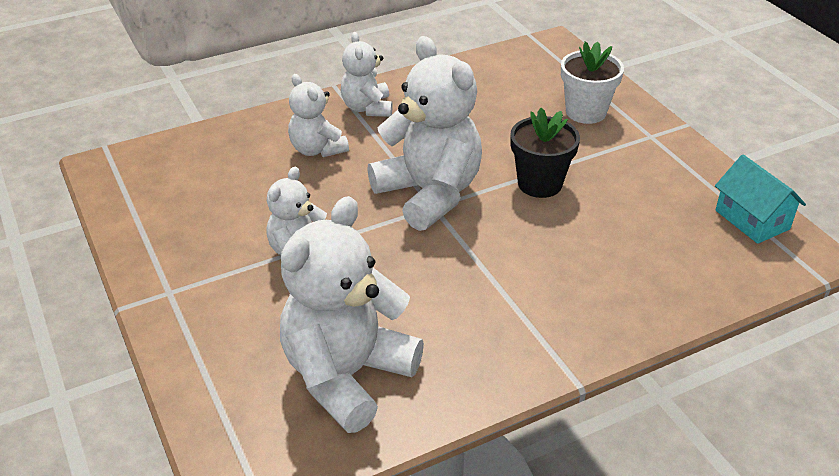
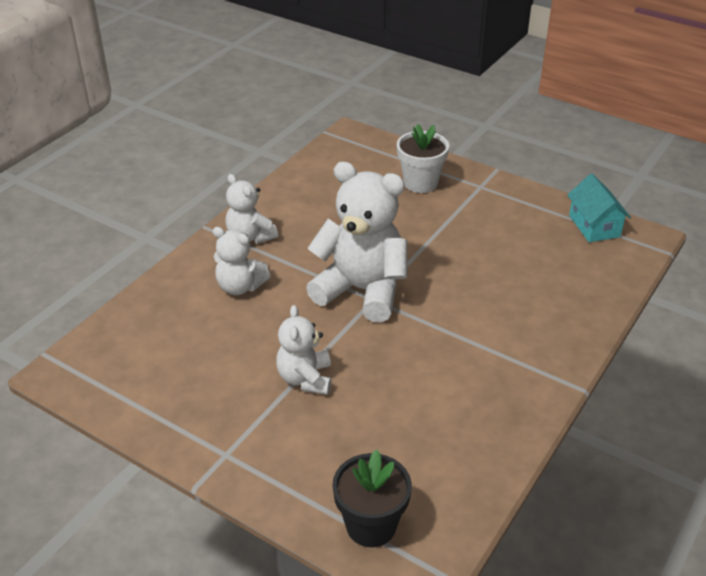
camera: 30 degrees left, 0 degrees up
white teddy bear [280,196,424,433] -> none
black flower pot [510,108,580,198] -> black flower pot moved to [332,449,412,547]
turquoise house [715,155,806,244] -> turquoise house turned 45 degrees clockwise [567,174,631,242]

